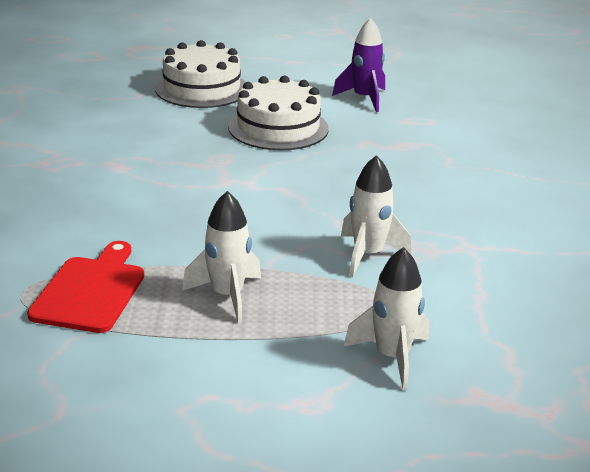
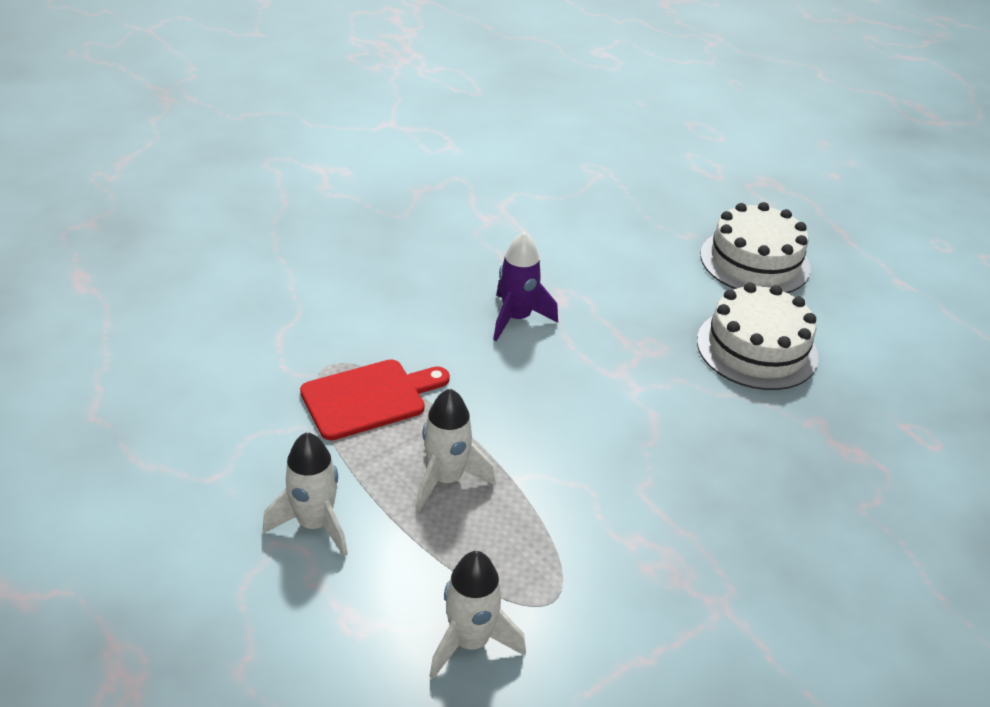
camera: 50 degrees right, 10 degrees up
purple rocket [332,18,385,112] -> purple rocket moved to [493,231,558,341]
white rocket [341,155,412,277] -> white rocket moved to [263,432,348,557]

